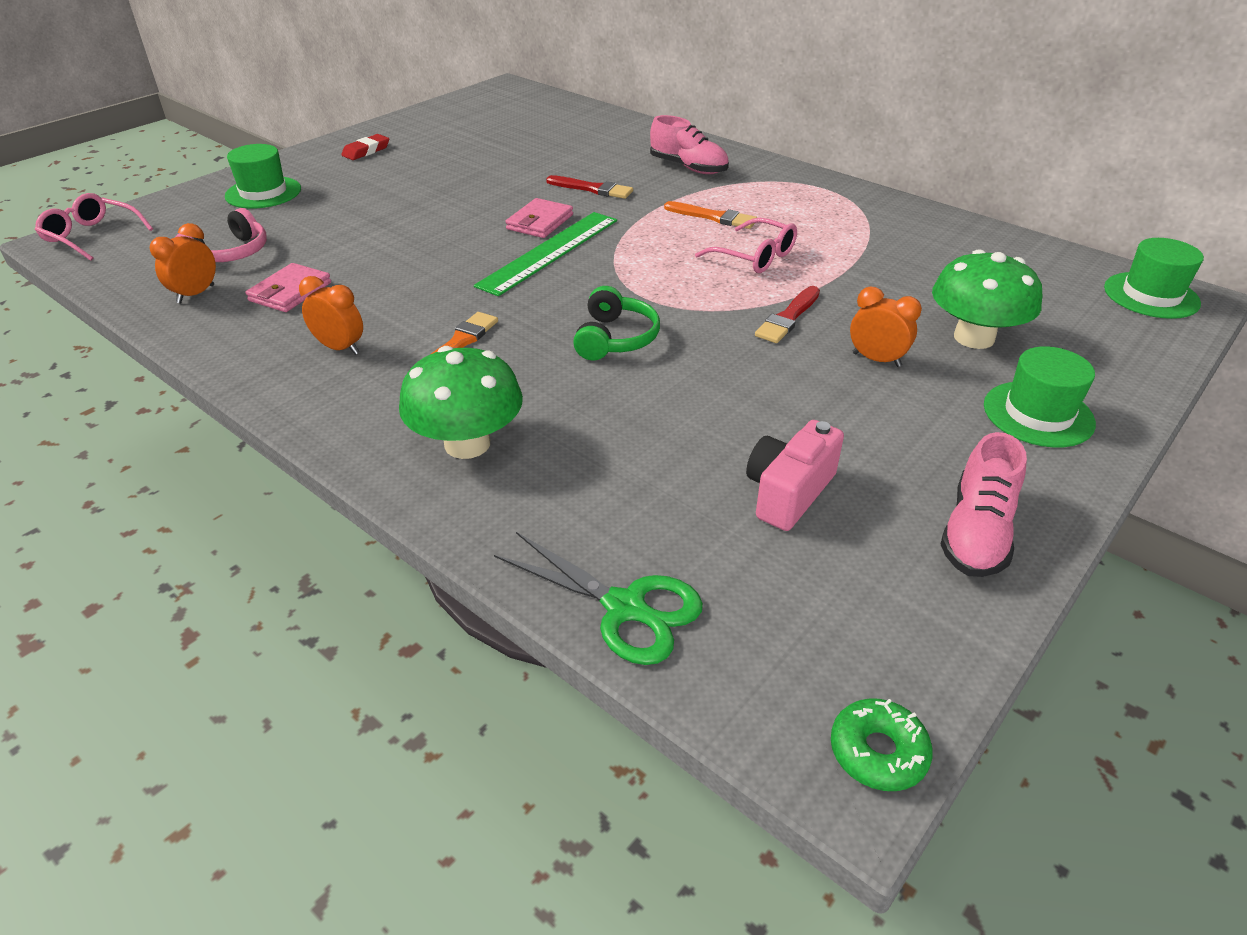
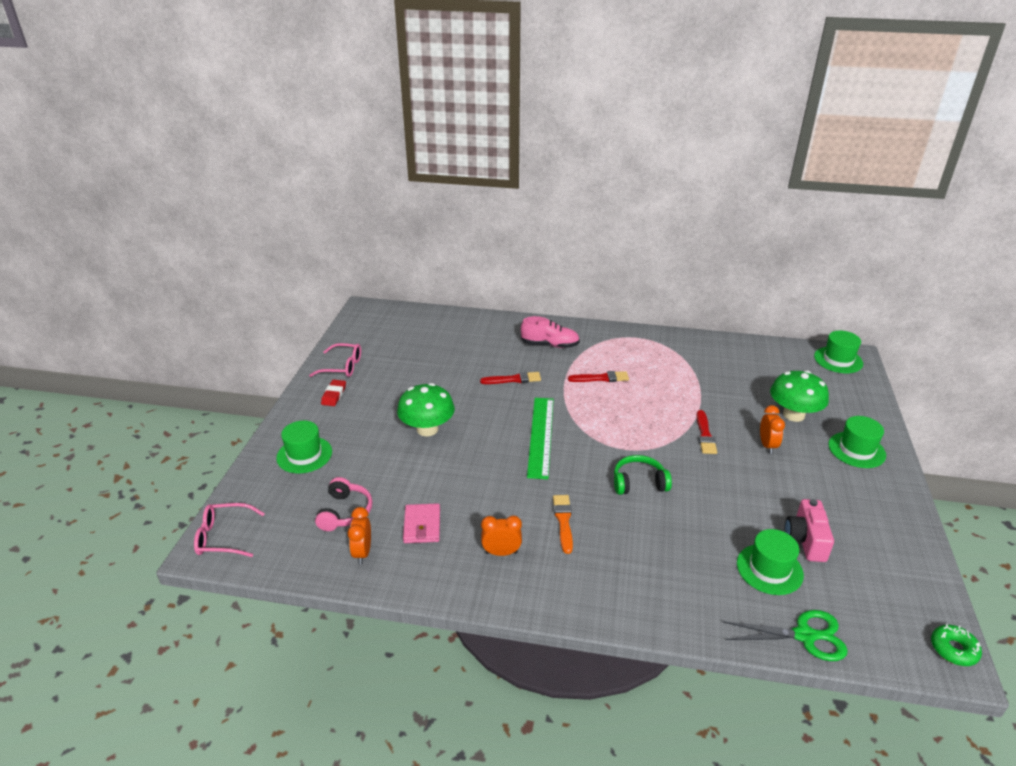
camera: 30 degrees left, 5 degrees down
green mushroom [399,346,523,459] -> green mushroom moved to [397,383,455,437]
pink wallet [505,198,573,238] -> none
green headphones [573,286,660,360] -> green headphones turned 75 degrees counterclockwise [614,455,672,495]
orange brush [664,201,757,229] -> red brush [568,371,629,382]
pink glasses [695,218,797,273] -> pink glasses moved to [309,343,361,377]
orange clock [850,287,922,367] -> orange clock turned 90 degrees clockwise [760,405,785,454]
pink shoe [940,432,1027,577] -> none
none -> green hat [737,529,804,595]

